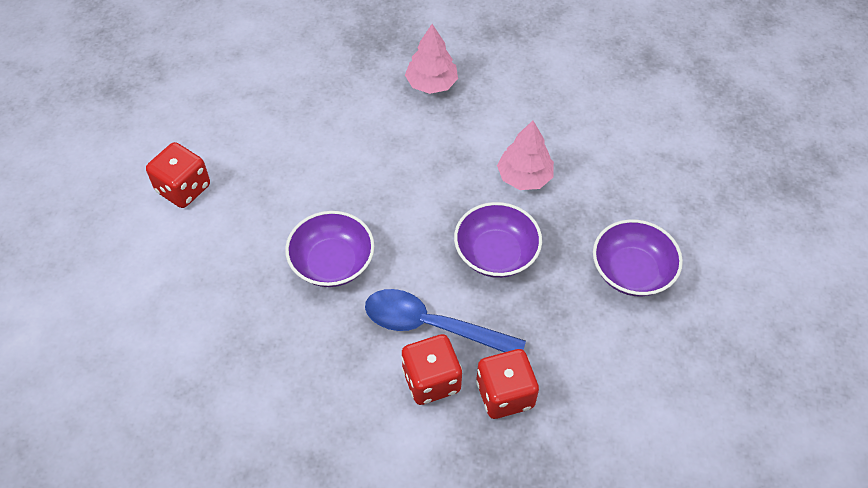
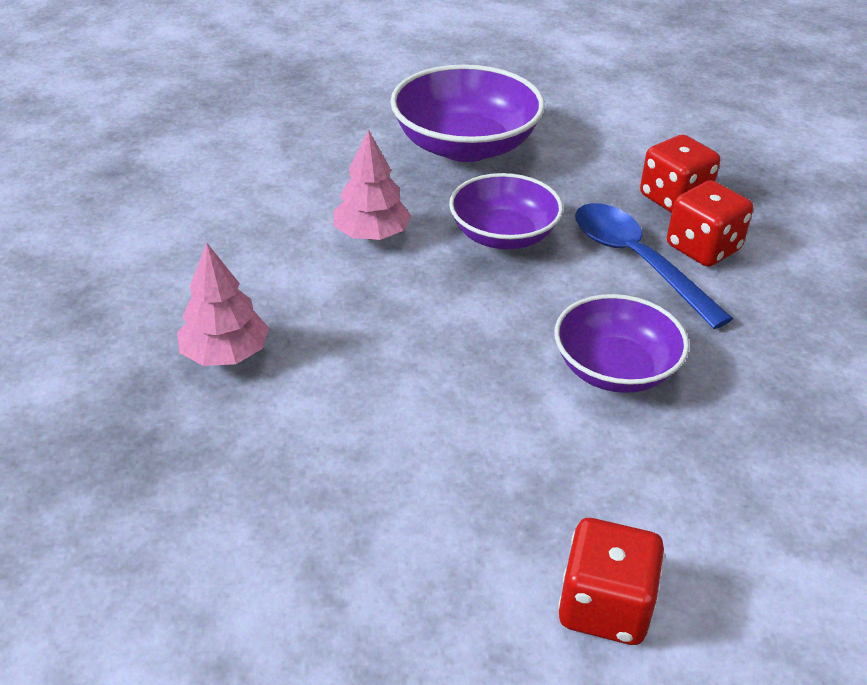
camera: 110 degrees left, 15 degrees down
blue spoon [365,289,526,352] -> blue spoon turned 150 degrees clockwise [575,203,733,329]
purple bowl [593,219,683,296] -> purple bowl [390,64,545,162], size x1.52

